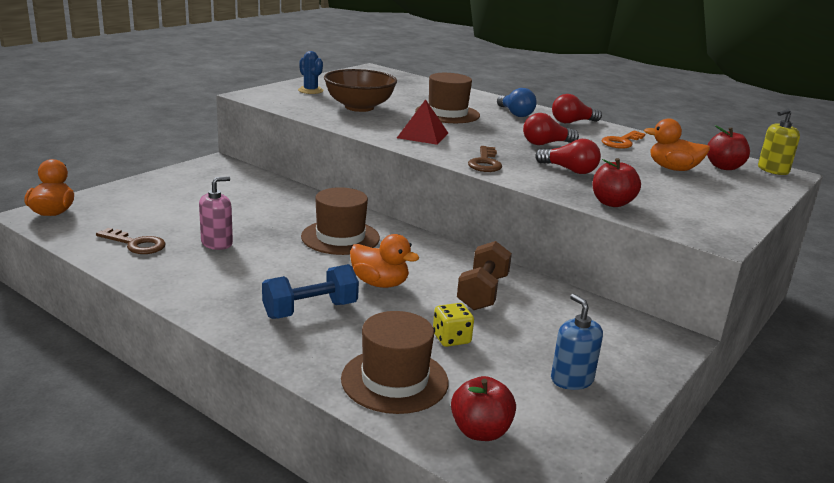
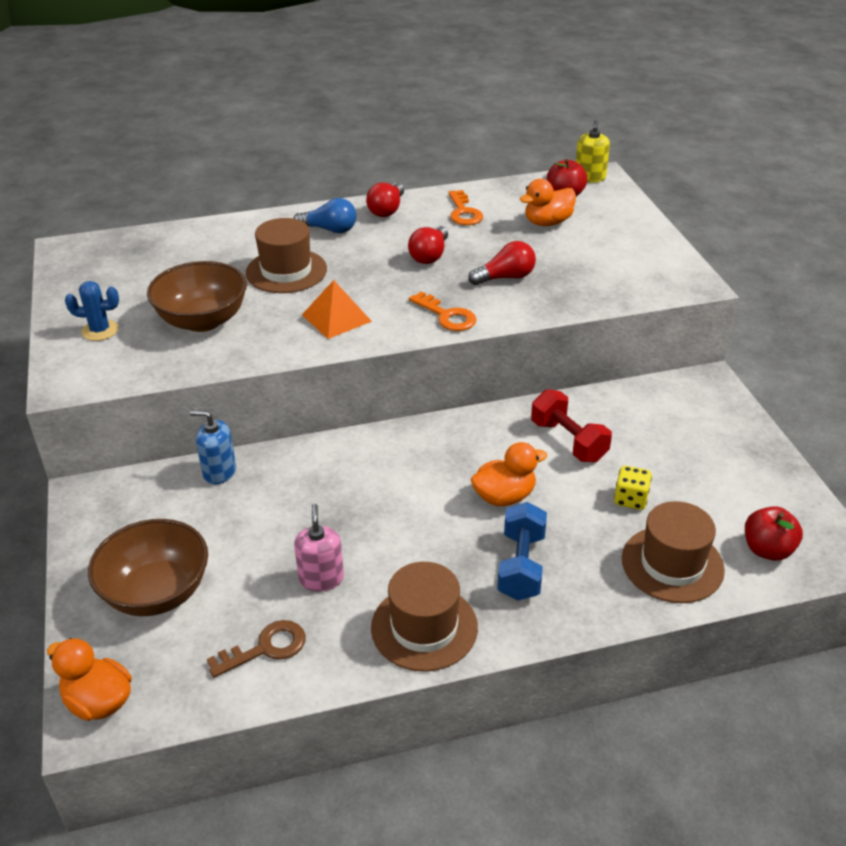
camera: 50 degrees left, 15 degrees up
brown hat [301,187,380,255] -> brown hat moved to [371,562,478,671]
red pyramid [397,99,448,145] -> orange pyramid [302,280,372,339]
brown dumbbell [457,241,512,310] -> red dumbbell [531,389,612,462]
brown key [468,146,502,172] -> orange key [409,291,477,331]
blue soap dispenser [551,294,603,390] -> blue soap dispenser moved to [190,411,236,484]
red apple [592,158,641,207] -> none
none -> brown bowl [88,519,208,616]

